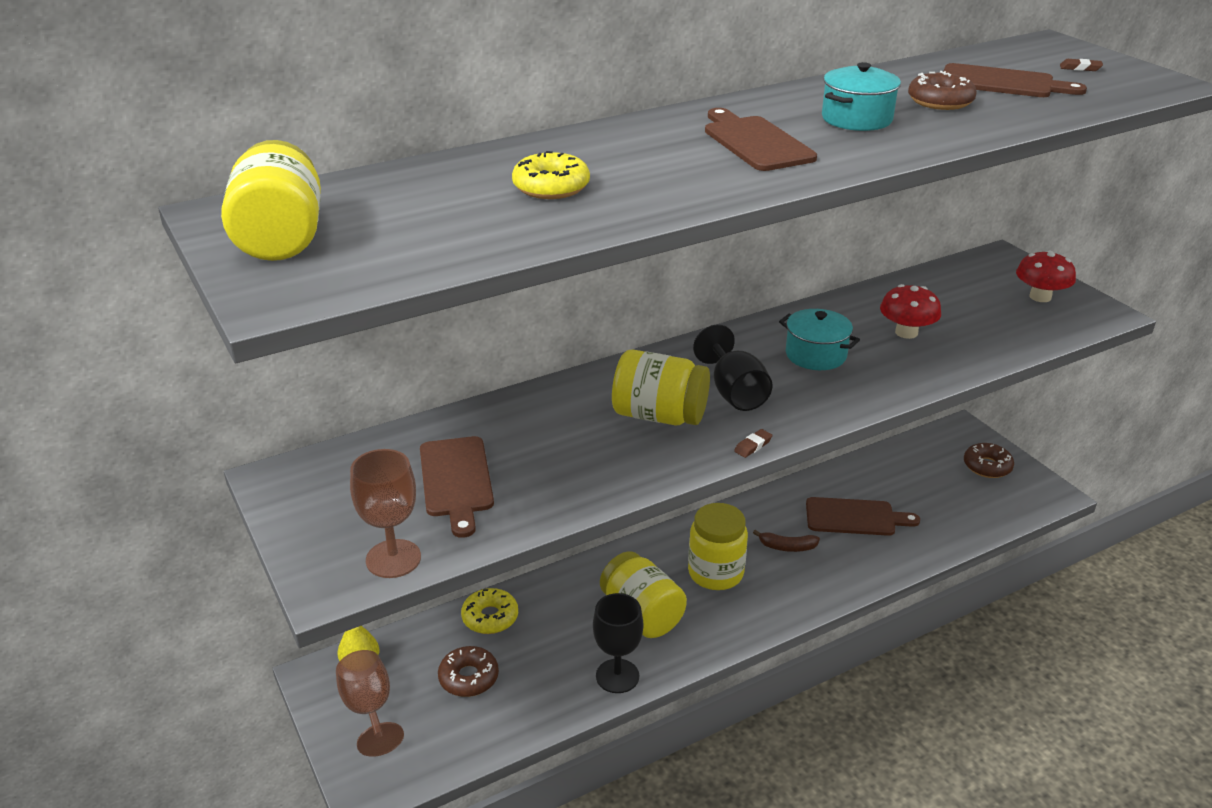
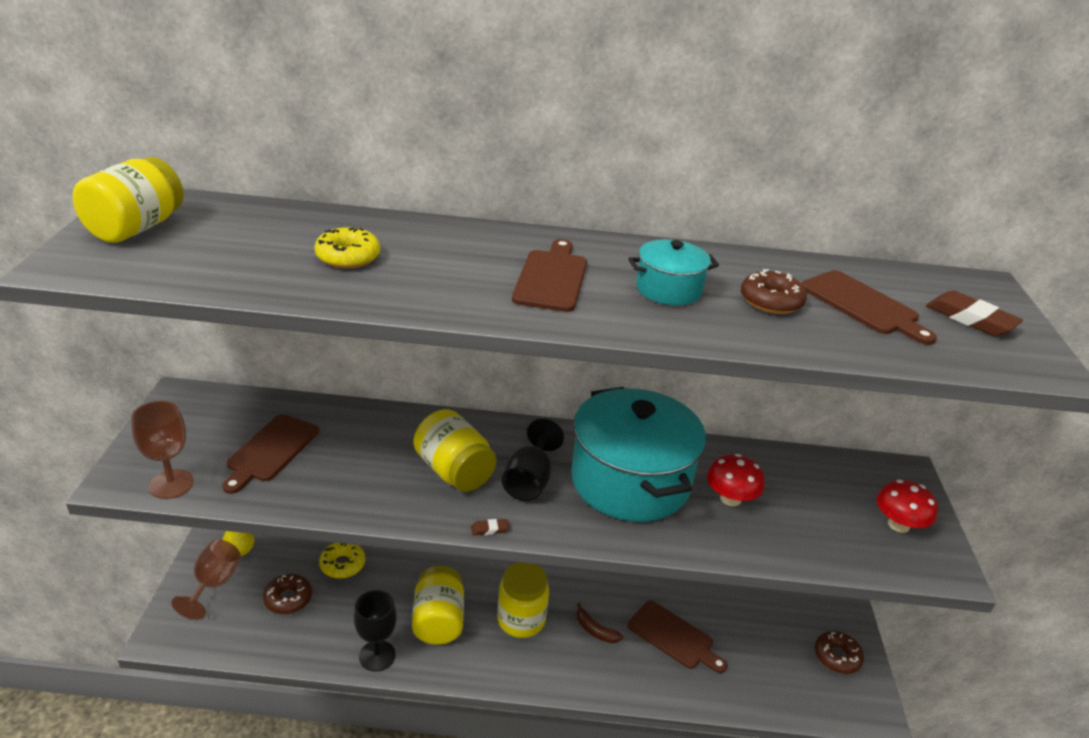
camera: 30 degrees right, 0 degrees up
turquoise pot [779,309,860,370] -> turquoise pot [571,387,706,522], size x2.15
brown eraser [1060,59,1103,71] -> brown eraser [926,290,1023,336], size x2.05

